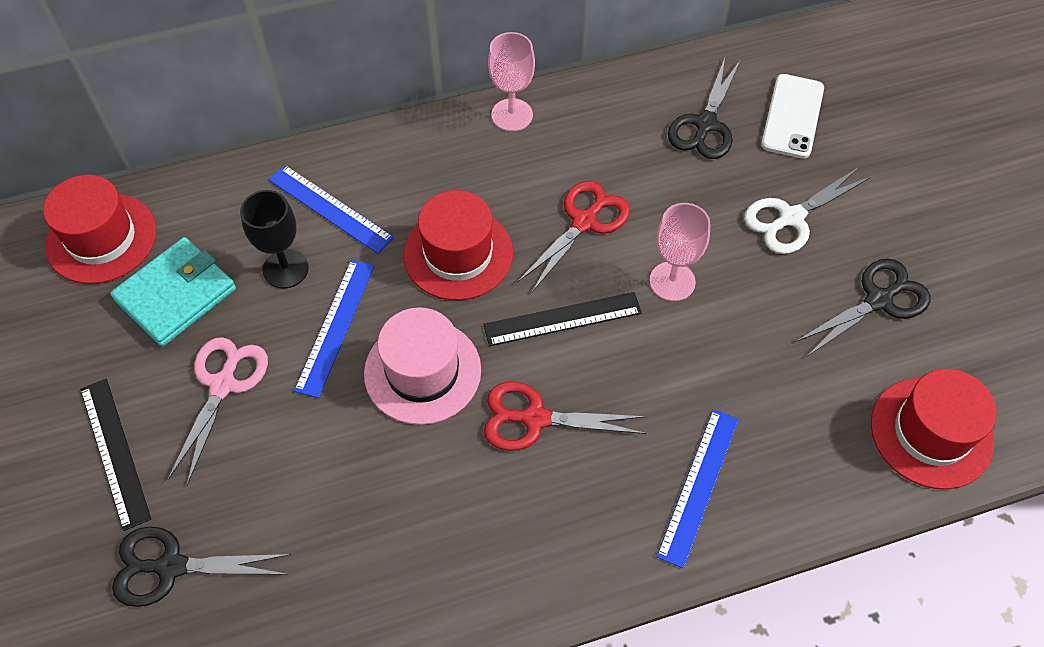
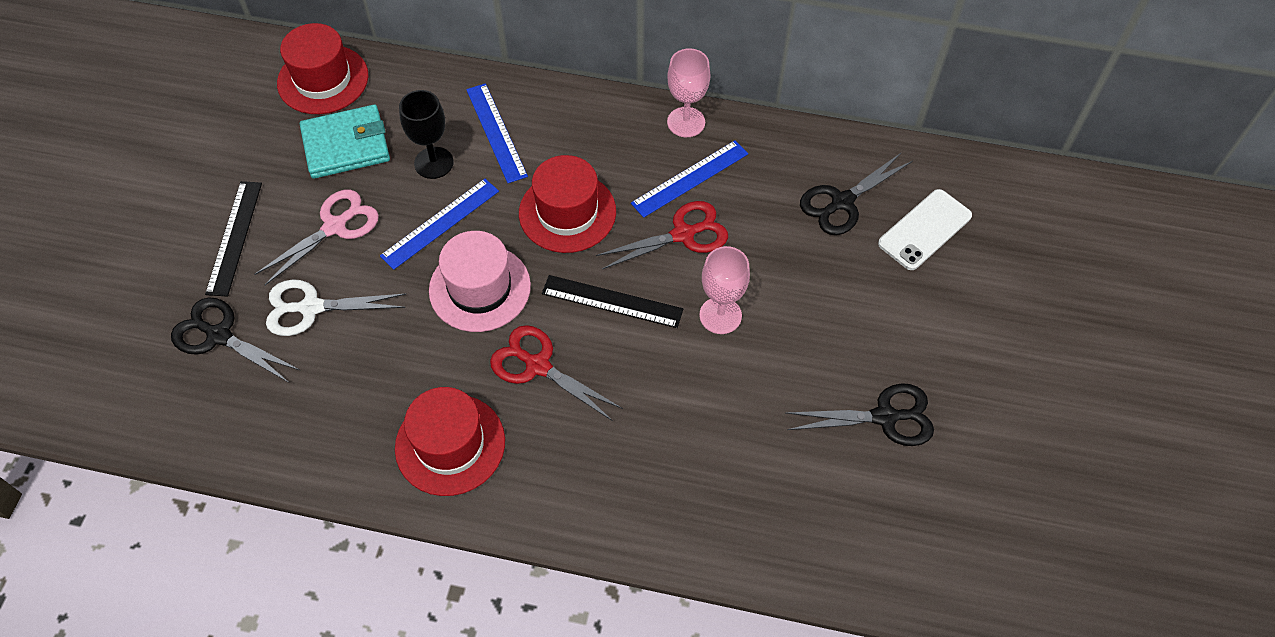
camera: 30 degrees right, 0 degrees up
blue ruler [656,409,739,568] -> blue ruler moved to [631,141,748,218]
white scissors [744,166,872,254] -> white scissors moved to [266,279,406,336]
red hat [871,369,996,489] -> red hat moved to [395,387,505,496]

